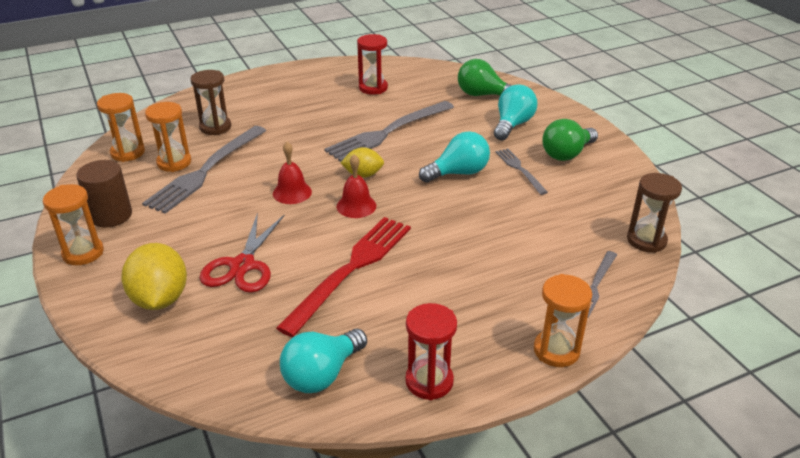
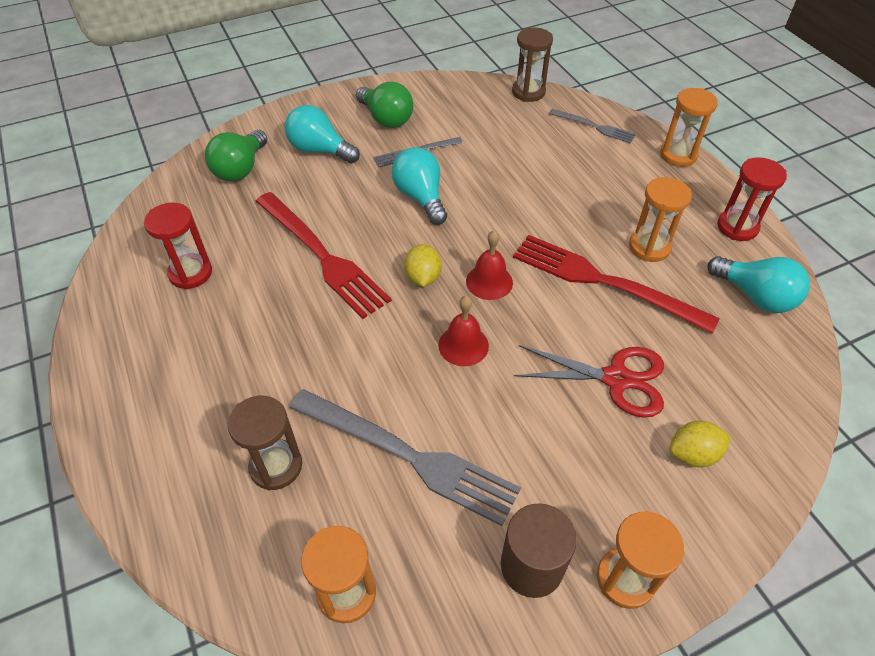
camera: 90 degrees left, 15 degrees up
yellow lemon [121,243,187,310] -> yellow lemon [669,421,731,467], size x0.61
orange hourglass [145,102,191,172] -> orange hourglass moved to [629,177,692,262]
grey fork [325,101,454,162] -> red fork [255,192,392,319]

